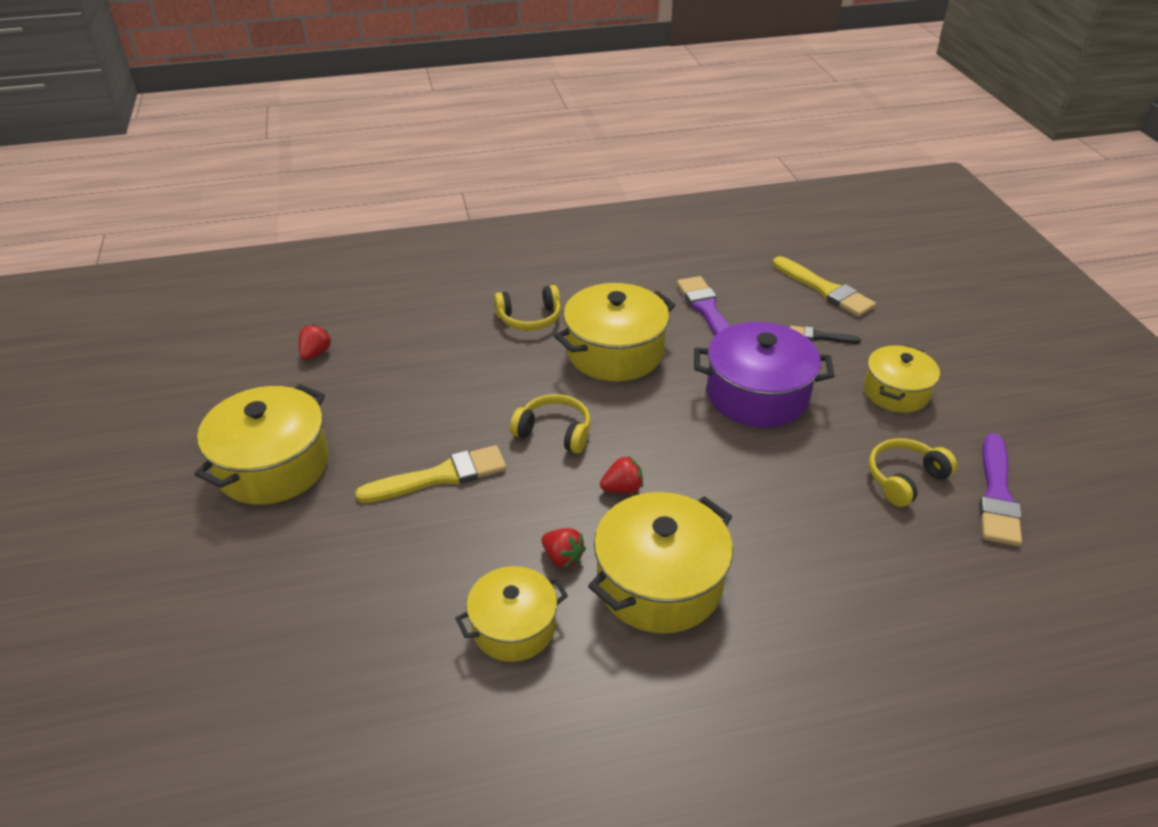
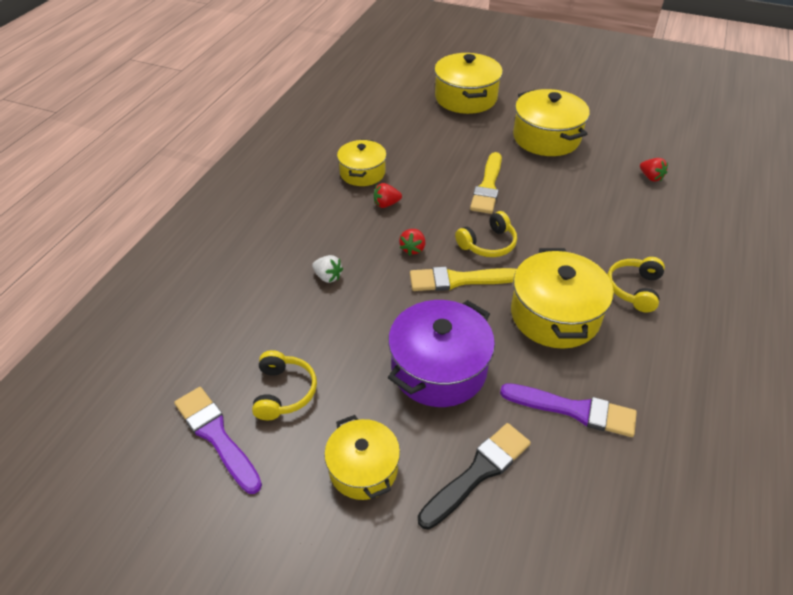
camera: 125 degrees right, 5 degrees up
yellow pot [588,492,733,634] -> yellow pot moved to [434,53,503,114]
yellow brush [773,256,876,317] -> yellow brush moved to [410,266,517,291]
black brush [790,326,861,344] -> black brush [418,423,531,530], size x1.80
none -> white strawberry [312,255,343,283]

